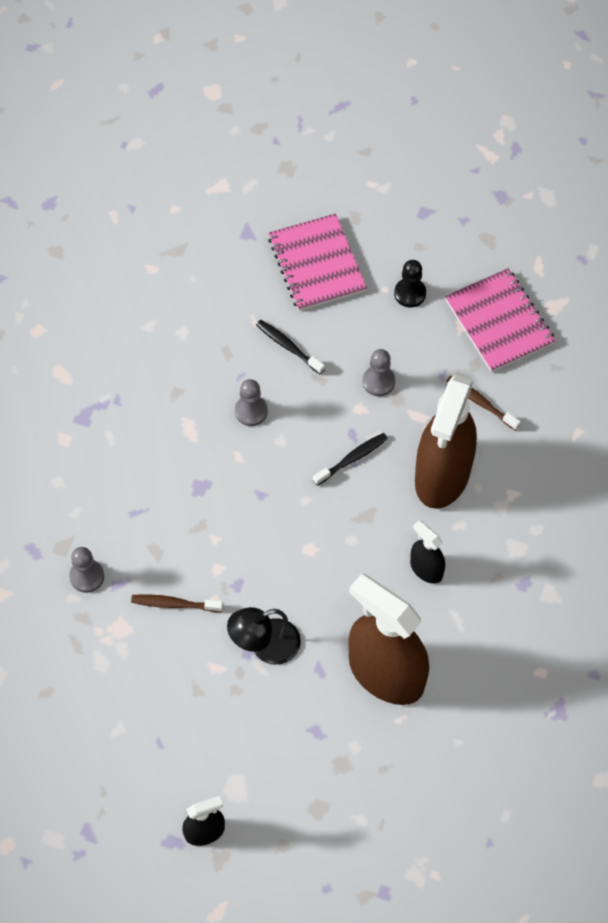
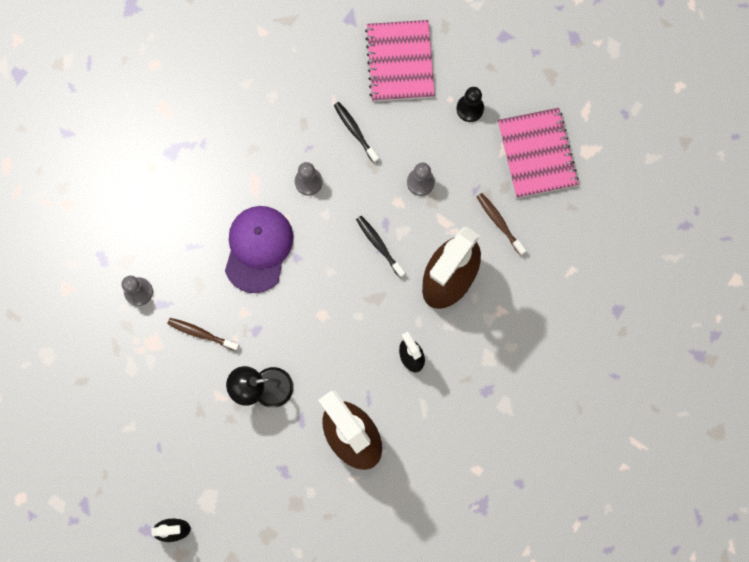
camera: 15 degrees right, 15 degrees up
black toothbrush [313,433,388,486] -> black toothbrush turned 105 degrees counterclockwise [356,216,405,278]
none -> purple cap [225,206,293,293]

